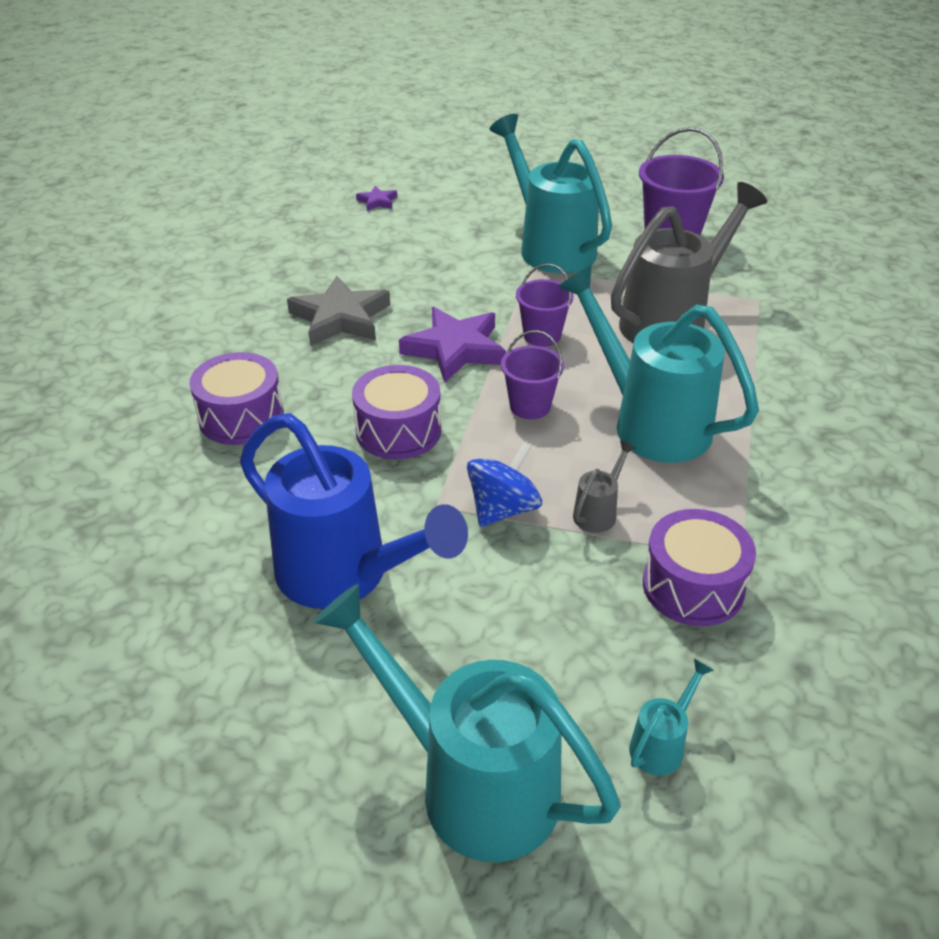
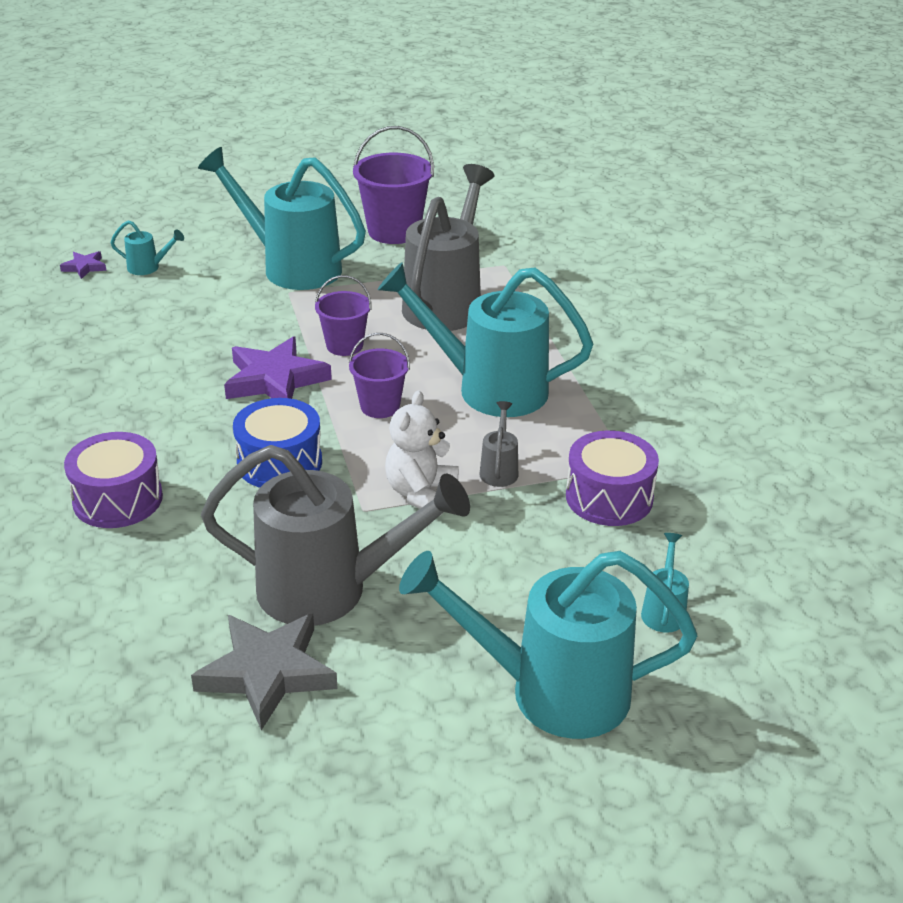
camera: 30 degrees left, 5 degrees down
blue watering can [240,413,468,609] -> grey watering can [201,445,470,626]
grey star [287,276,390,346] -> grey star moved to [191,614,338,731]
purple drum [352,365,441,459] -> blue drum [233,398,322,488]
blue spinning top [467,443,542,527] -> white teddy bear [385,390,459,515]
none -> turquoise watering can [111,220,184,275]

